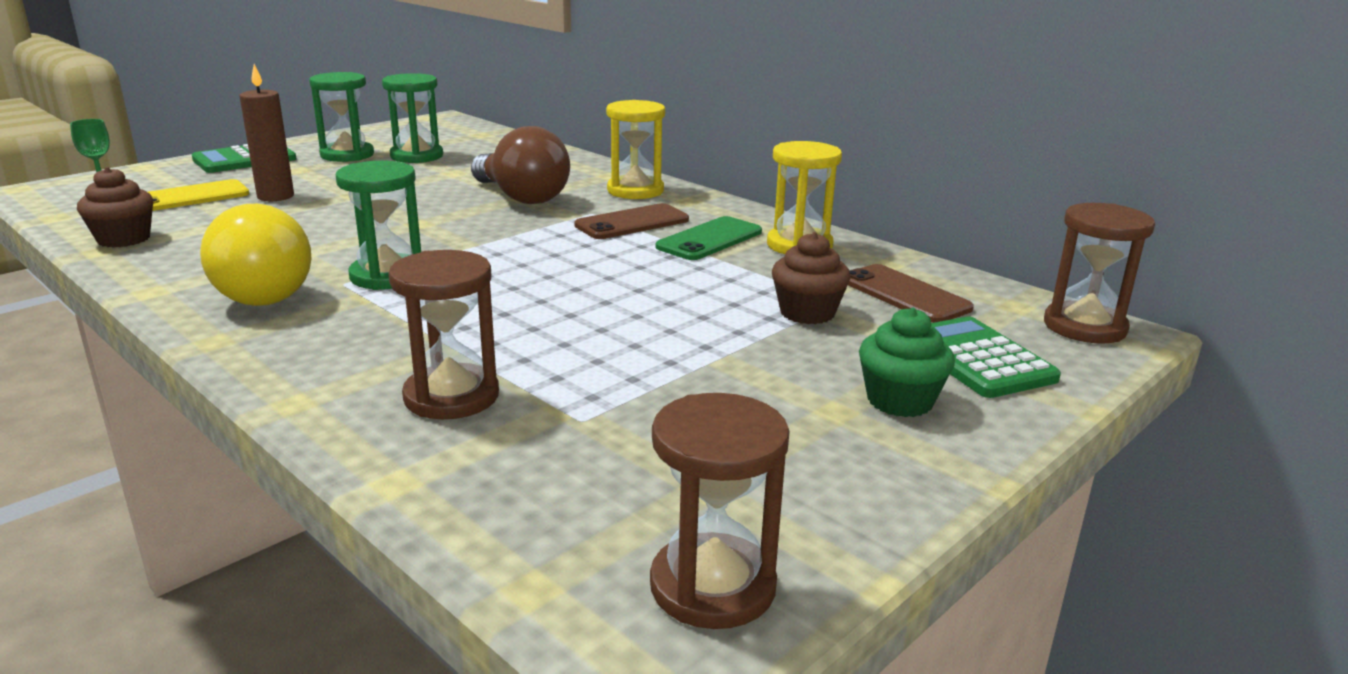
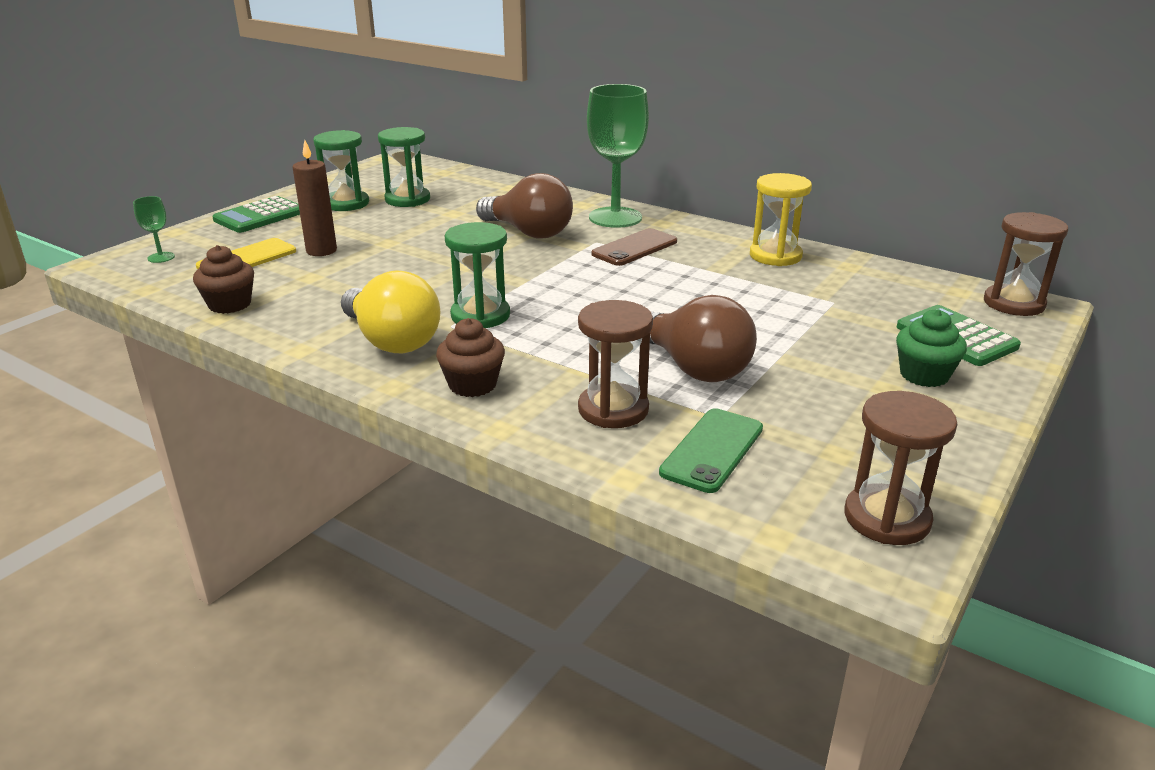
camera: 10 degrees left, 5 degrees up
yellow hourglass [606,100,665,199] -> green goblet [587,84,649,228]
green phone [656,216,762,260] -> green phone moved to [659,408,763,493]
brown cupcake [772,232,851,324] -> brown cupcake moved to [436,318,505,397]
brown phone [848,264,974,323] -> none
none -> brown light bulb [650,295,757,382]

